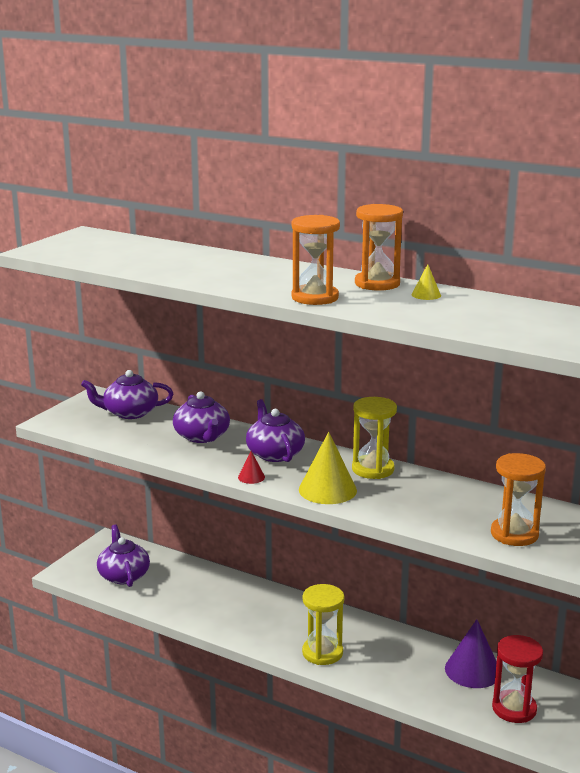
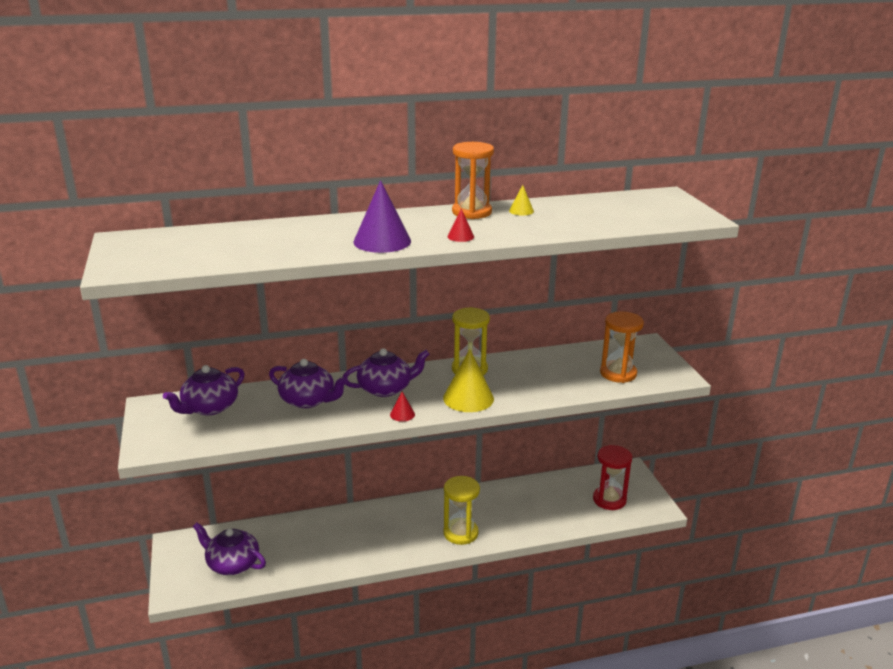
camera: 45 degrees left, 5 degrees up
purple teapot [246,399,305,462] -> purple teapot turned 135 degrees clockwise [343,348,429,397]
orange hourglass [292,215,340,305] -> red cone [447,209,474,242]
purple cone [445,619,497,688] -> purple cone moved to [353,180,411,253]

